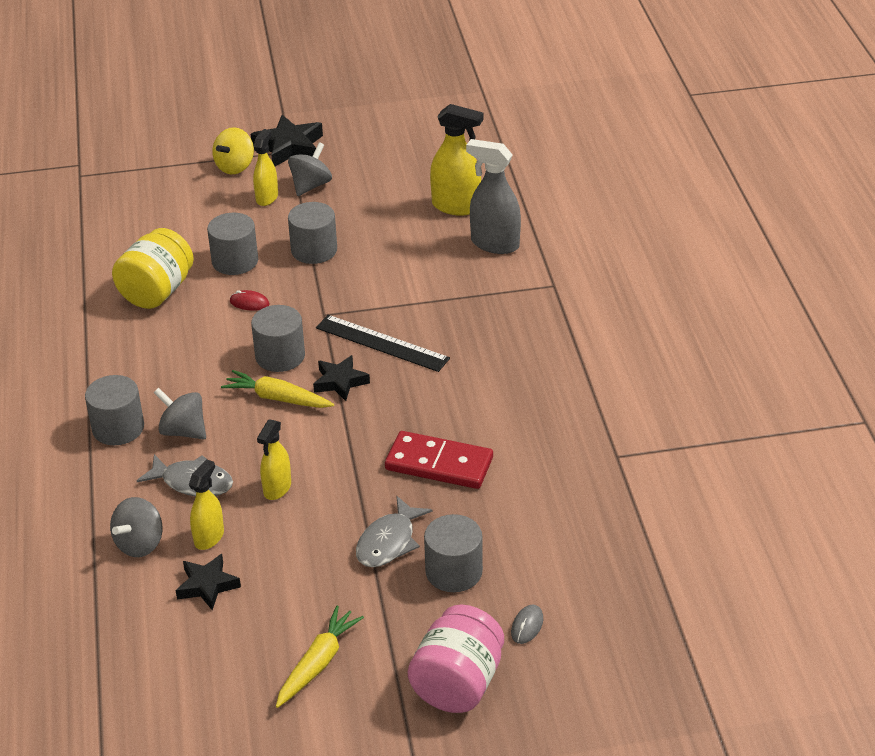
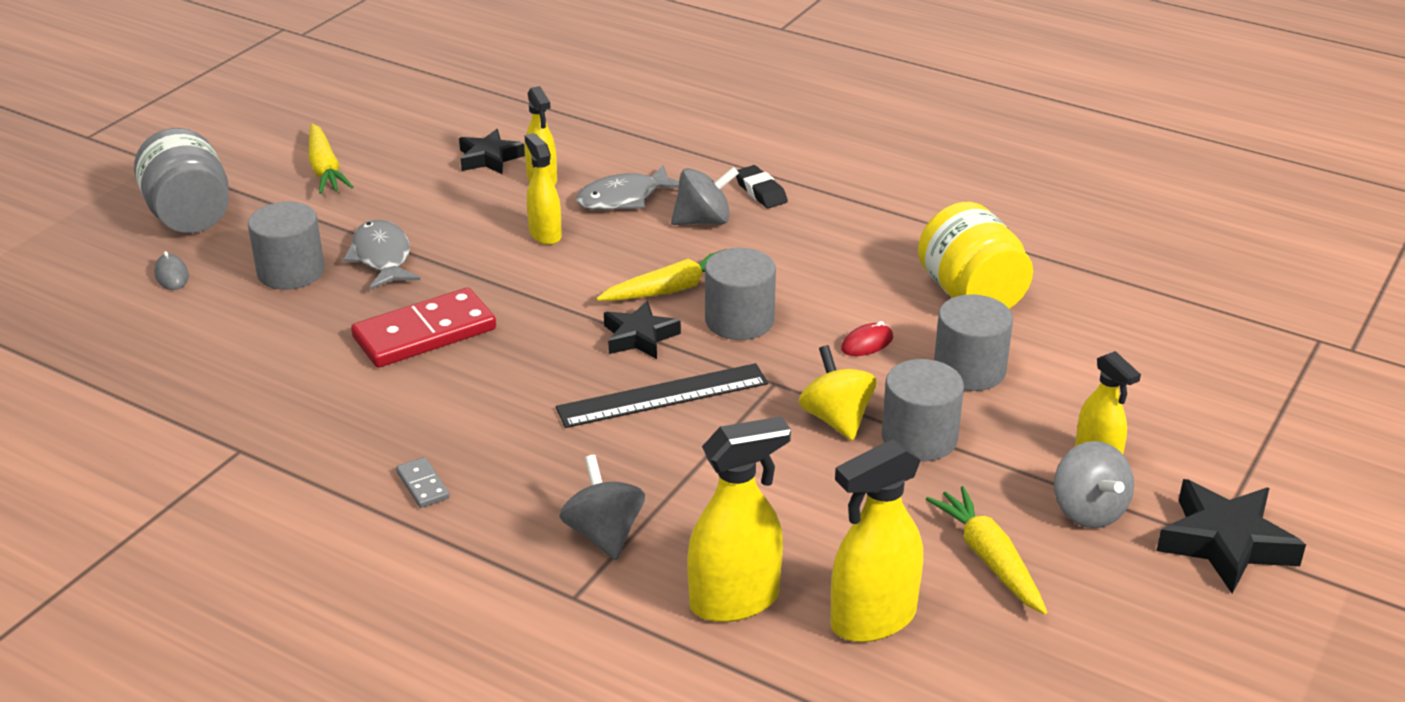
camera: 130 degrees right, 5 degrees down
grey cylinder [85,375,144,445] -> black eraser [736,165,788,208]
grey spinning top [110,497,162,557] -> grey spinning top moved to [560,455,645,560]
yellow spinning top [212,127,254,174] -> yellow spinning top moved to [799,345,877,441]
pink jar [408,605,504,713] -> grey jar [134,128,229,233]
grey spray bottle [466,139,521,254] -> yellow spray bottle [687,416,791,622]
none -> grey domino [396,457,450,508]
none -> yellow carrot [926,486,1047,614]

